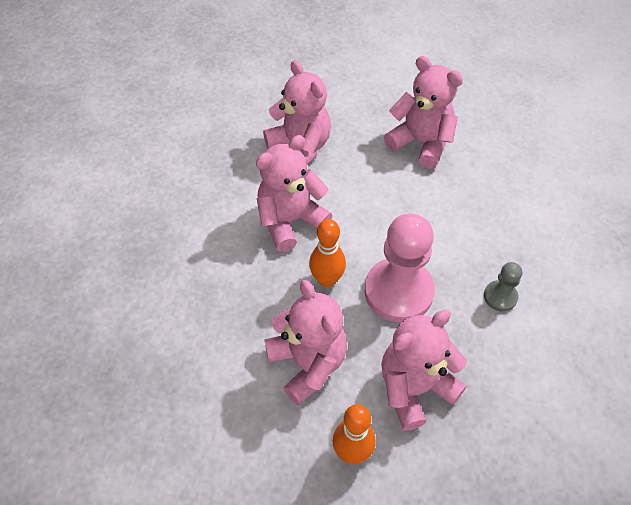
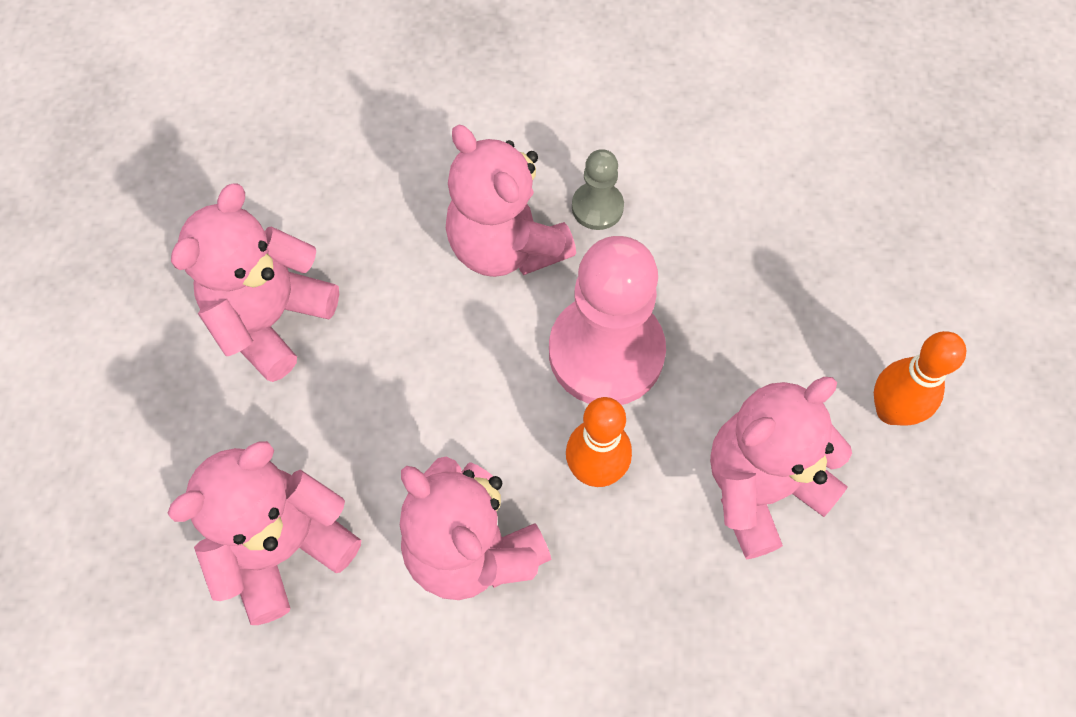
camera: 95 degrees left, 10 degrees up
pink teddy bear [381,310,467,431] -> pink teddy bear moved to [446,125,576,277]

